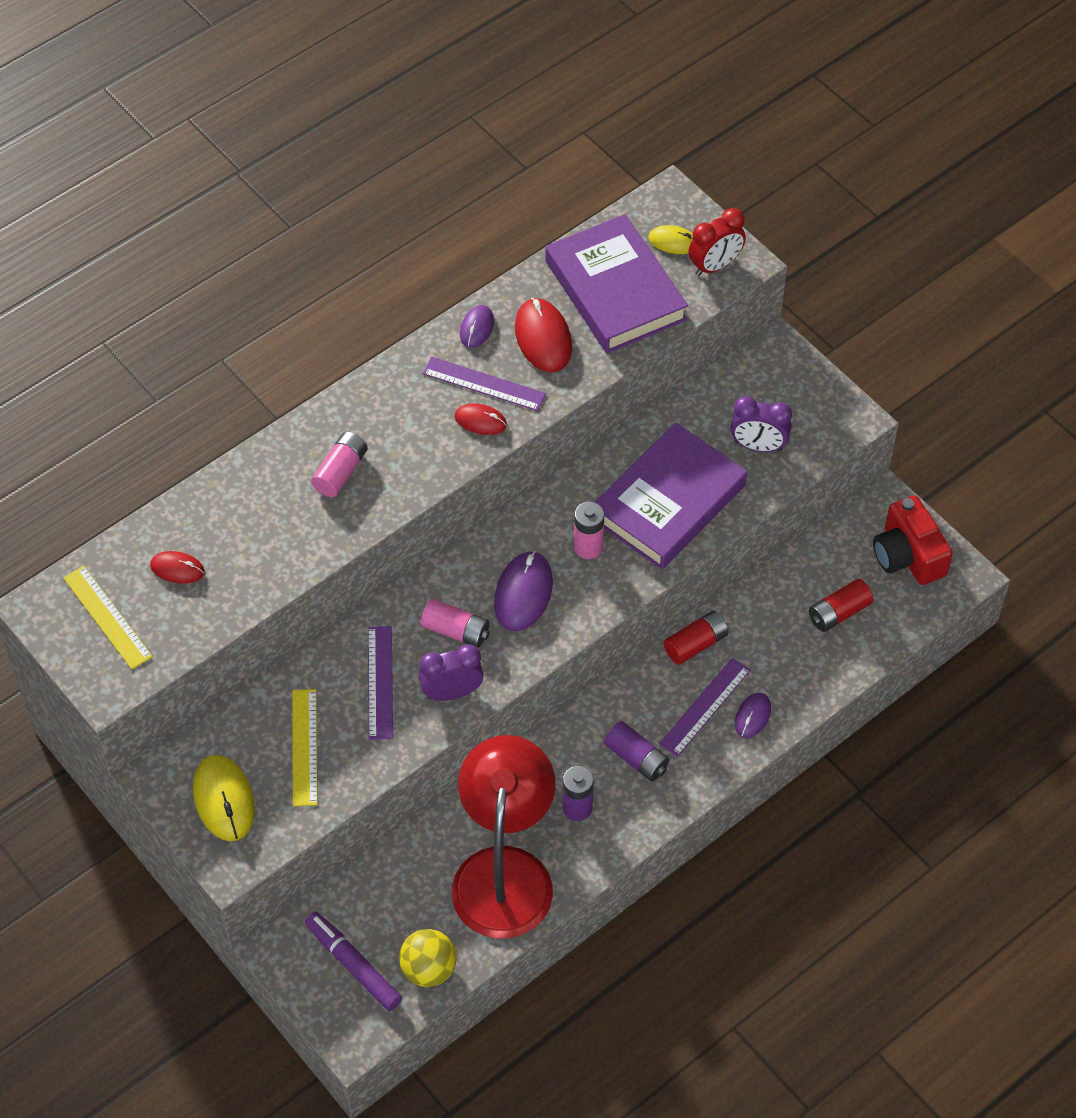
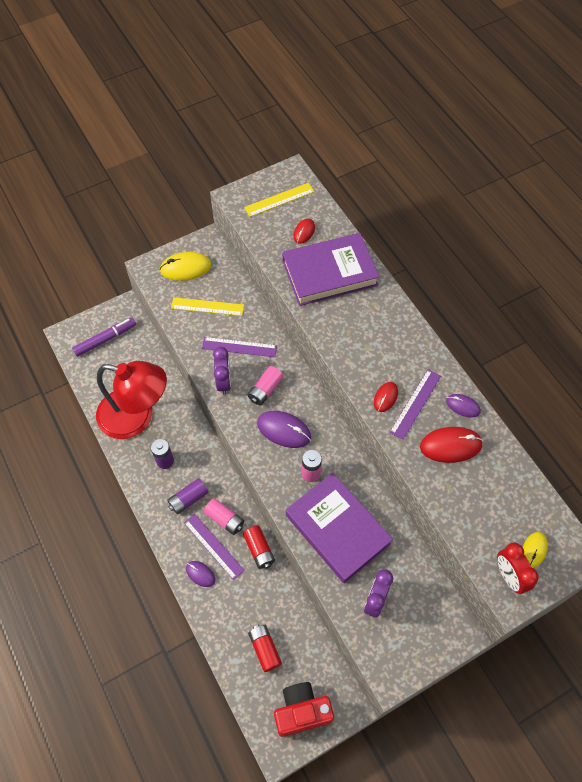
camera: 100 degrees right, 5 degrees up
pink battery [311,432,368,497] -> pink battery moved to [204,498,244,535]
yellow ball [399,929,456,987] -> none
purple book [546,214,688,353] -> purple book moved to [282,233,380,306]

